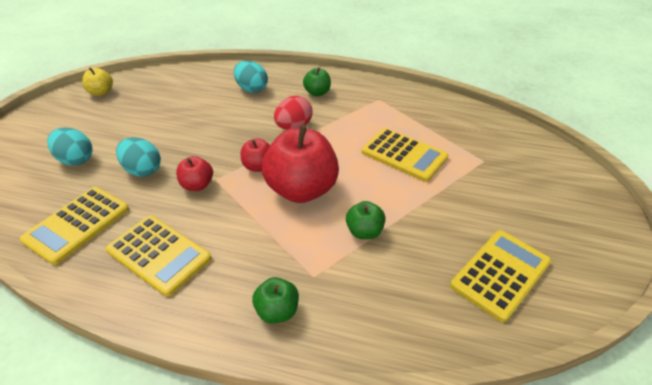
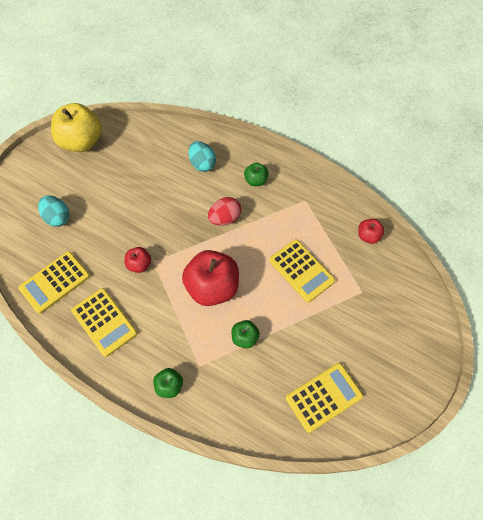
camera: 15 degrees right, 20 degrees up
yellow apple [82,67,113,96] -> yellow apple [51,103,102,152], size x2.06
turquoise egg [116,137,161,177] -> none
red apple [241,138,270,172] -> red apple moved to [358,219,385,244]

